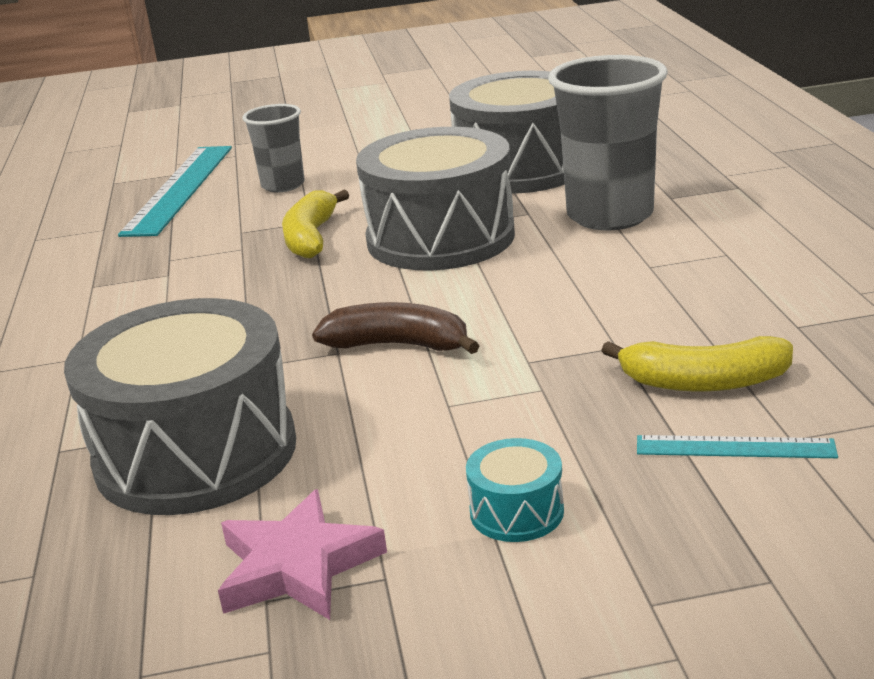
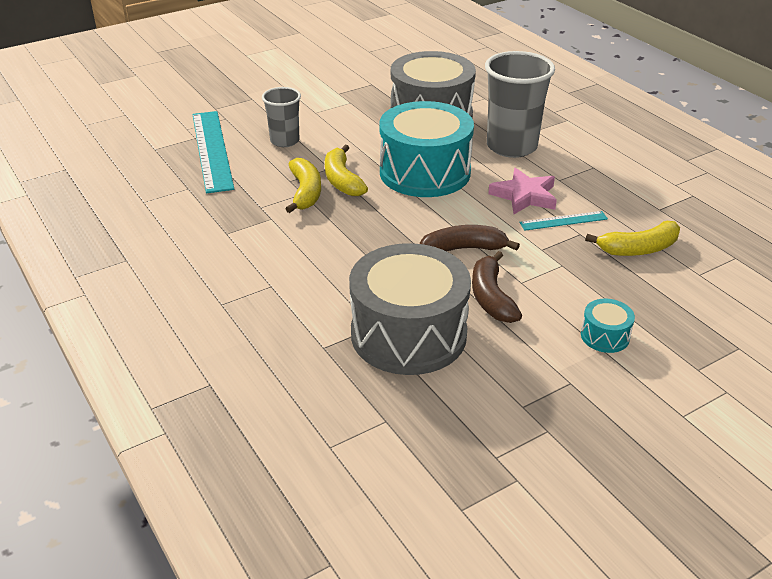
camera: 25 degrees left, 10 degrees up
pink star [218,489,387,620] -> pink star moved to [488,168,557,214]
grey drum [356,127,515,270] -> turquoise drum [379,101,474,197]
turquoise ruler [637,435,838,458] -> turquoise ruler moved to [519,211,608,231]
none -> yellow banana [285,158,321,213]
none -> brown banana [472,251,522,323]

